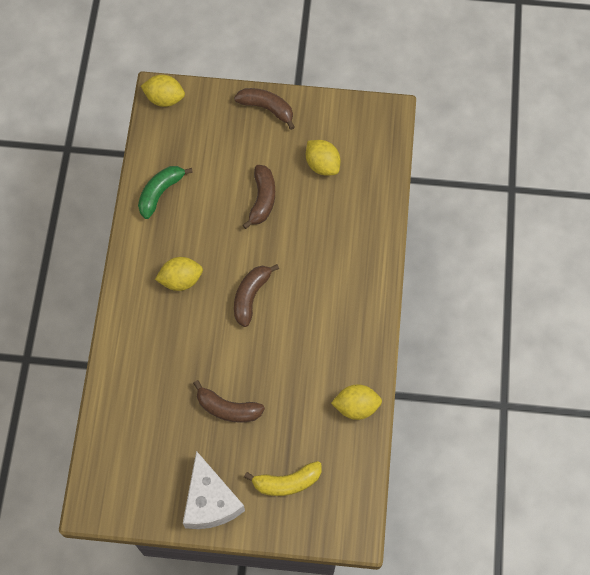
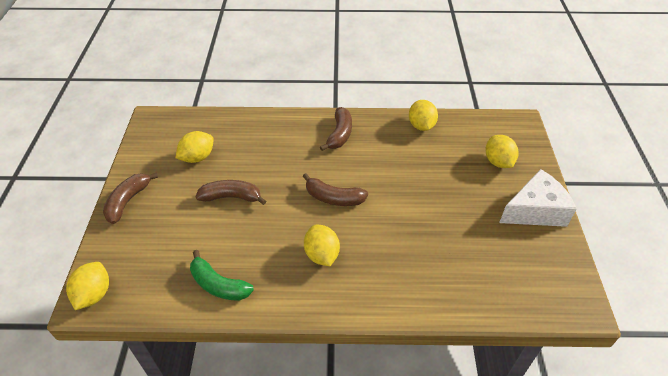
camera: 95 degrees left, 20 degrees down
brown banana [193,380,265,423] -> brown banana moved to [320,107,352,151]
yellow banana [244,461,322,496] -> yellow lemon [485,135,518,168]

